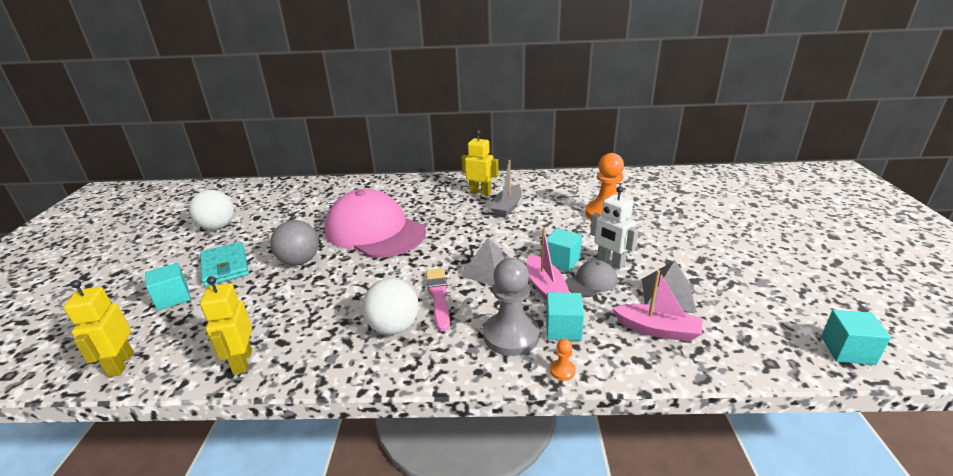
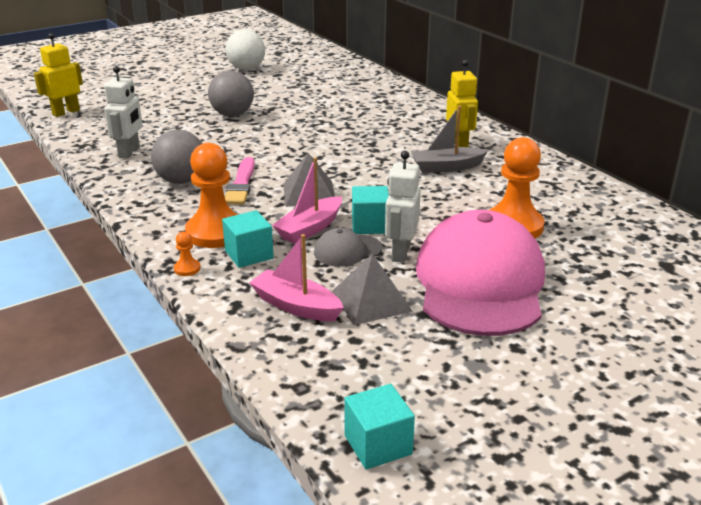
camera: 55 degrees right, 0 degrees up
turquoise cube [145,263,190,311] -> none
turquoise wallet [200,242,249,287] -> none
yellow robot [200,276,252,374] -> none
pink cap [325,189,426,258] -> pink cap moved to [416,210,545,336]
white ball [362,278,419,335] -> grey ball [151,130,202,184]
pink brush [426,268,450,331] -> pink brush turned 135 degrees clockwise [225,157,255,205]
grey pawn [483,258,540,356] -> orange pawn [185,143,238,248]
grey cap [566,260,618,297] -> grey cap turned 135 degrees clockwise [314,228,382,267]
pink boat [612,270,702,342] -> pink boat turned 135 degrees clockwise [249,234,344,321]
none -> white robot [104,66,143,159]

